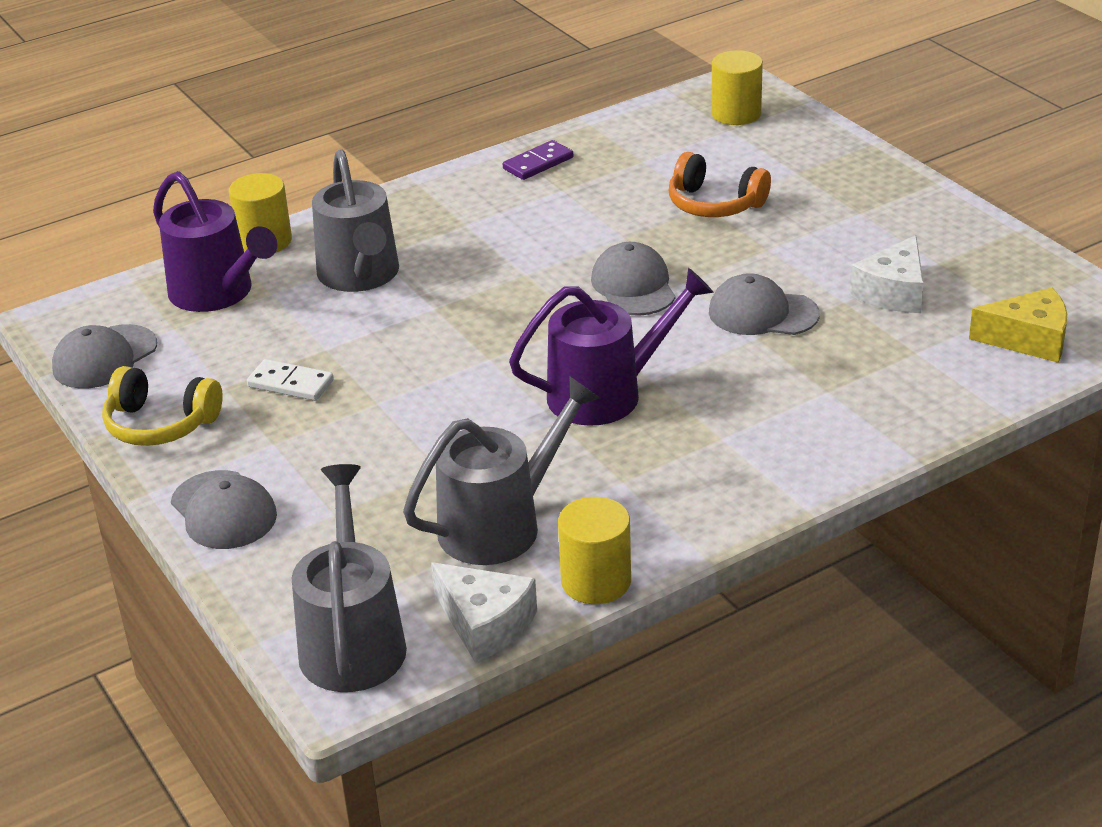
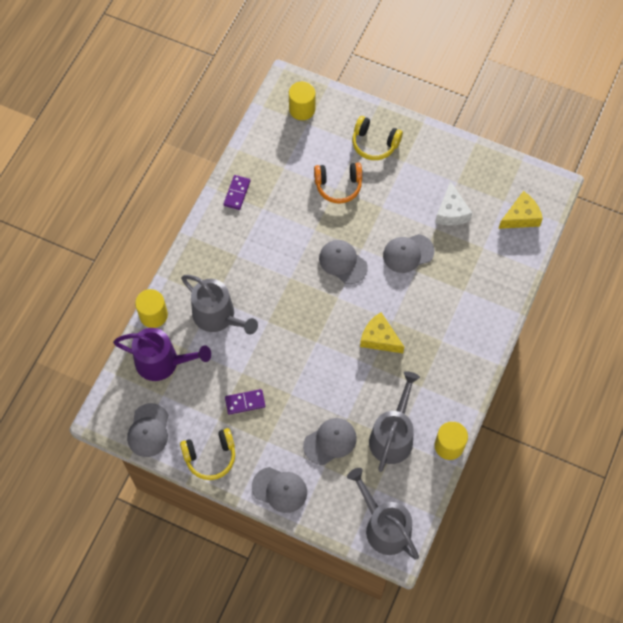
camera: 35 degrees left, 30 degrees up
white domino [247,359,334,401] -> purple domino [225,389,265,415]
white cheese [431,562,537,662] -> none
purple watering can [509,268,713,426] -> yellow cheese [360,312,404,353]
none -> grey cap [303,418,357,465]
none -> yellow headphones [352,116,403,160]

